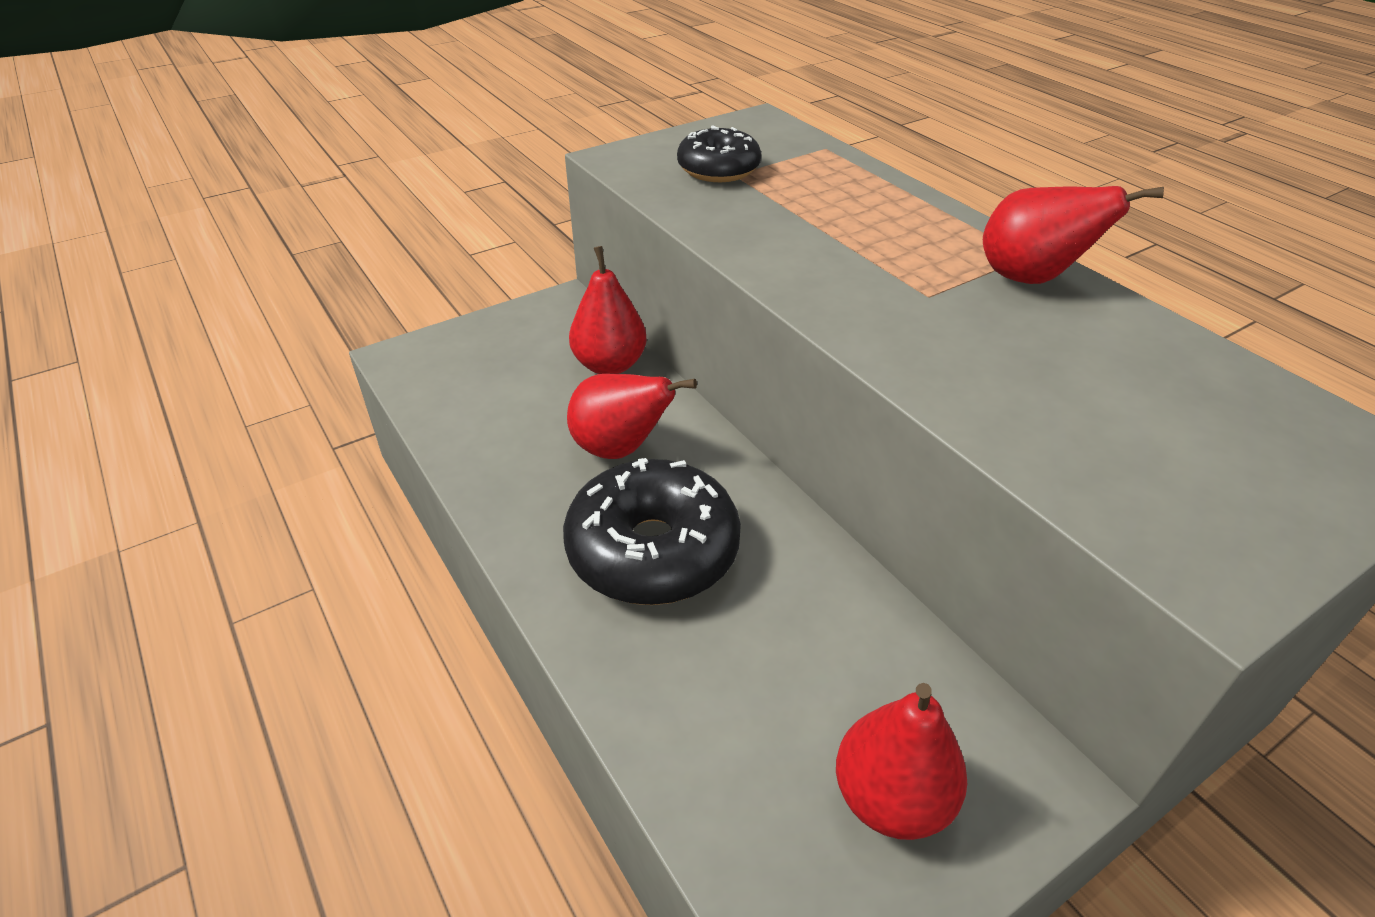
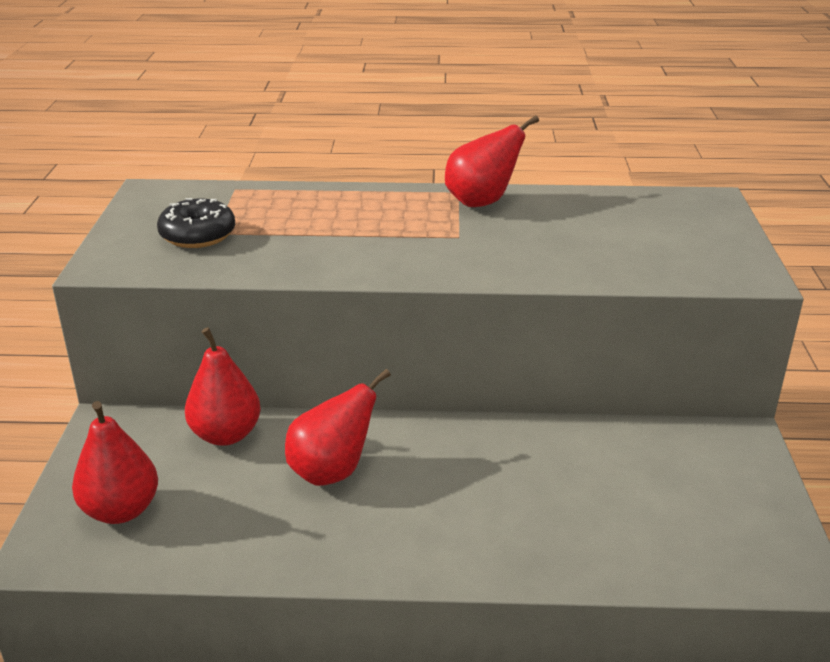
camera: 55 degrees left, 10 degrees down
black donut [563,458,741,605] -> none
red pear [836,683,967,840] -> red pear moved to [72,401,158,524]

